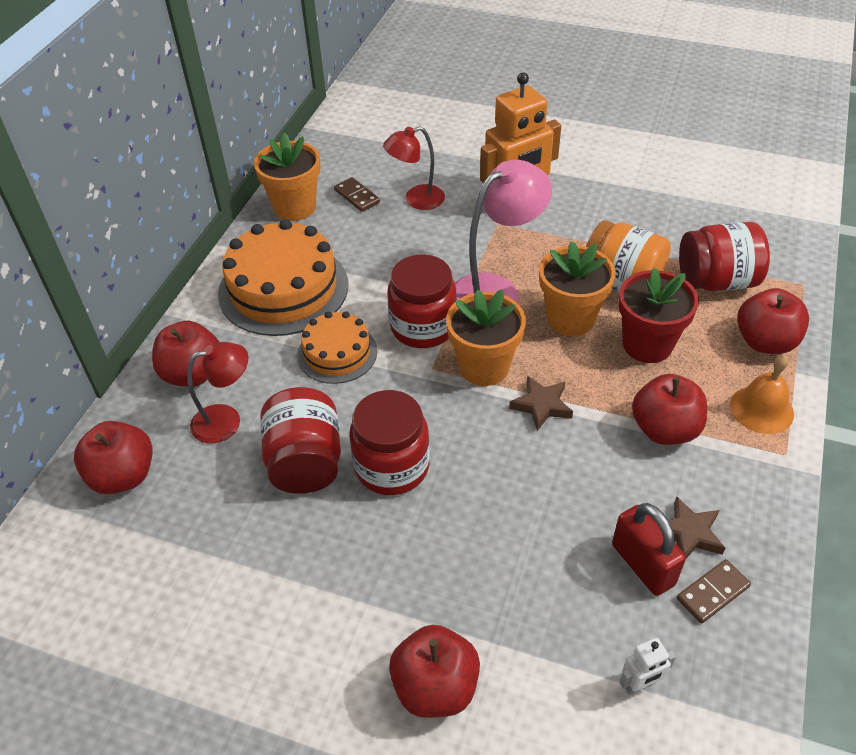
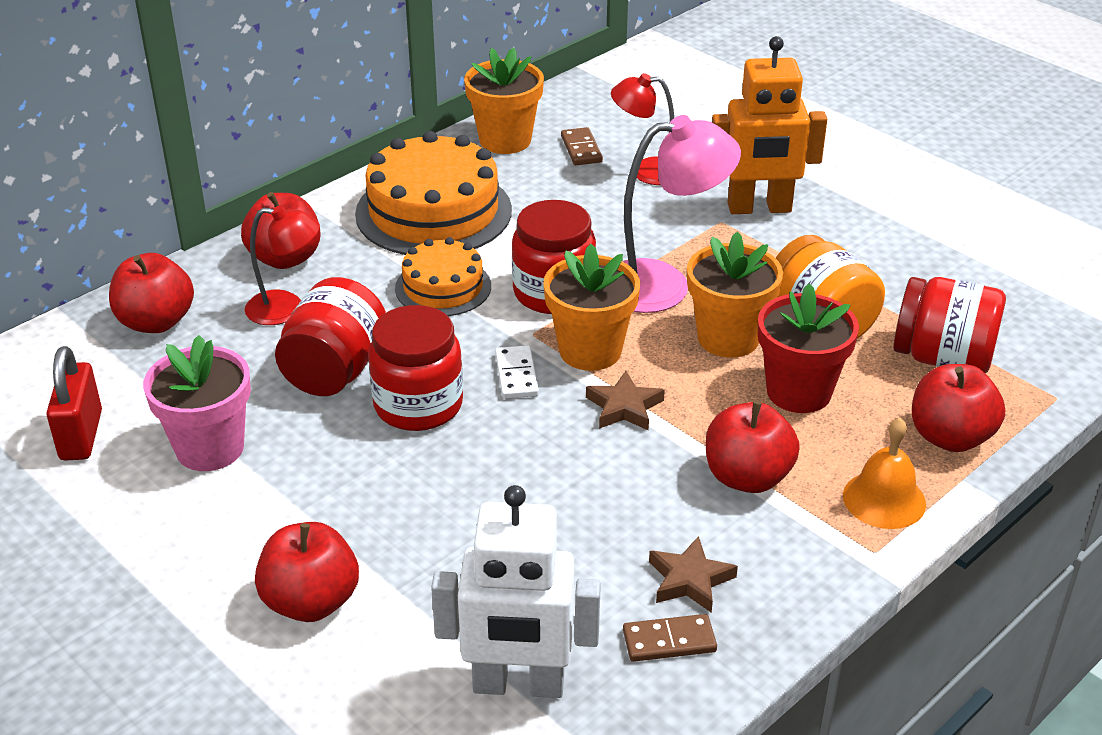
camera: 25 degrees right, 10 degrees down
red padlock [612,503,686,596] -> red padlock moved to [47,346,102,460]
white robot [620,638,676,695] -> white robot [431,485,601,698], size x2.36
none -> pink flower pot [143,335,251,471]
none -> white domino [495,345,539,399]

